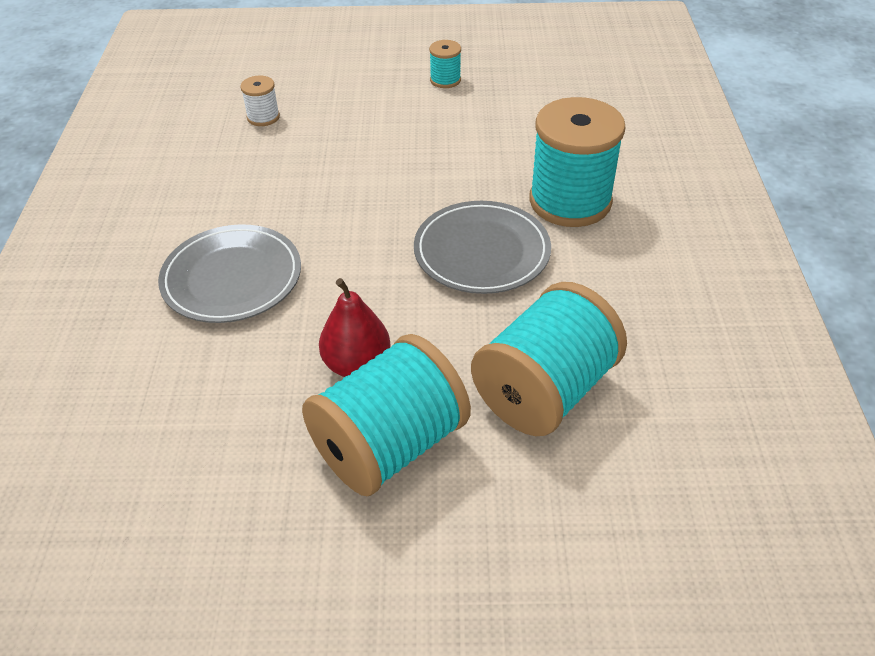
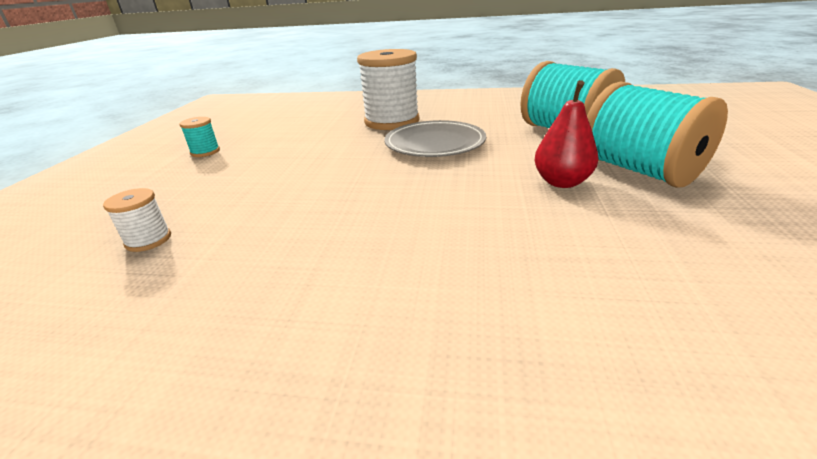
camera: 80 degrees left, 15 degrees down
grey plate [158,224,301,323] -> none
turquoise spool [530,97,626,227] -> white spool [357,49,419,130]

